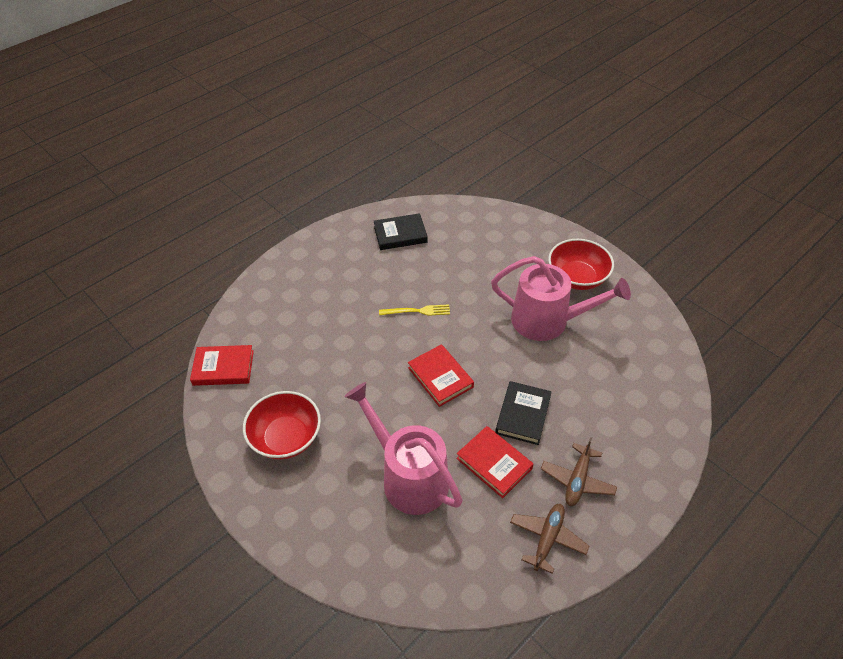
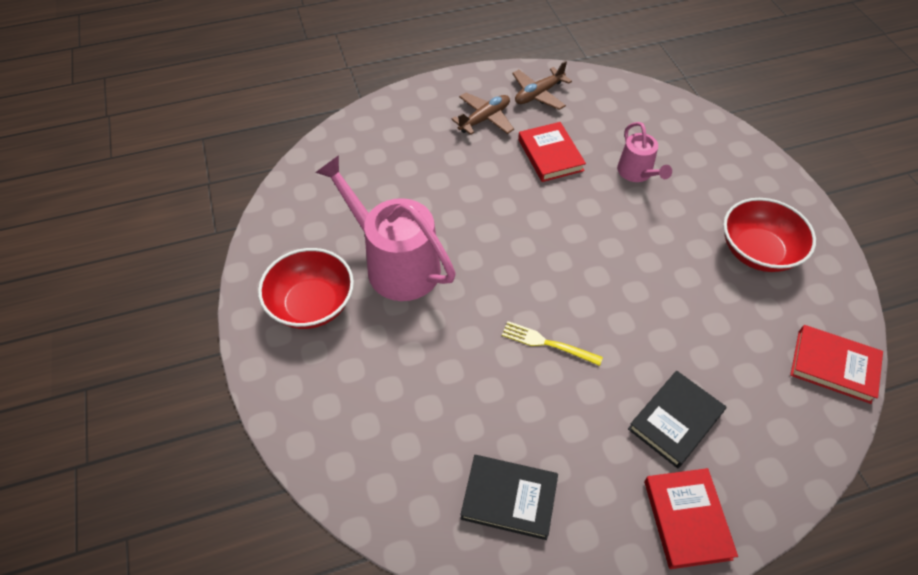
camera: 155 degrees left, 5 degrees up
pink watering can [344,382,463,515] -> pink watering can [617,122,672,182], size x0.53
red book [408,344,474,407] -> red book moved to [644,468,738,569]
black book [495,381,552,445] -> black book moved to [628,371,726,469]

